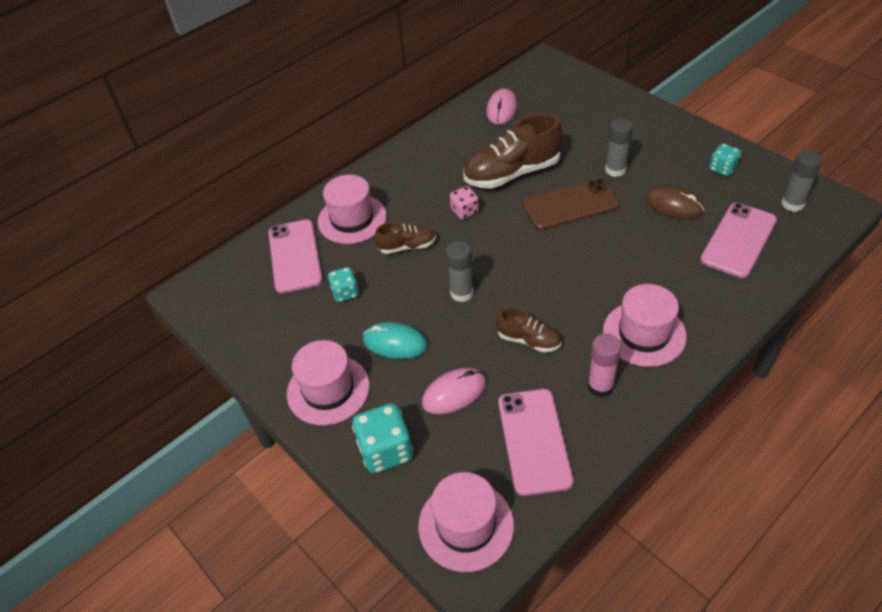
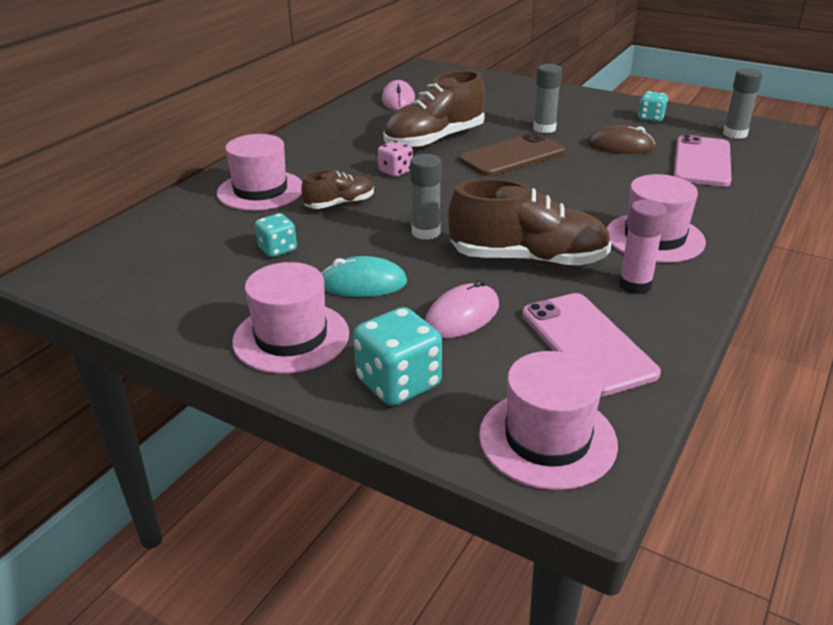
camera: 20 degrees left, 15 degrees down
pink phone [268,220,323,293] -> none
brown shoe [496,307,561,352] -> brown shoe [448,178,612,267], size x1.88

